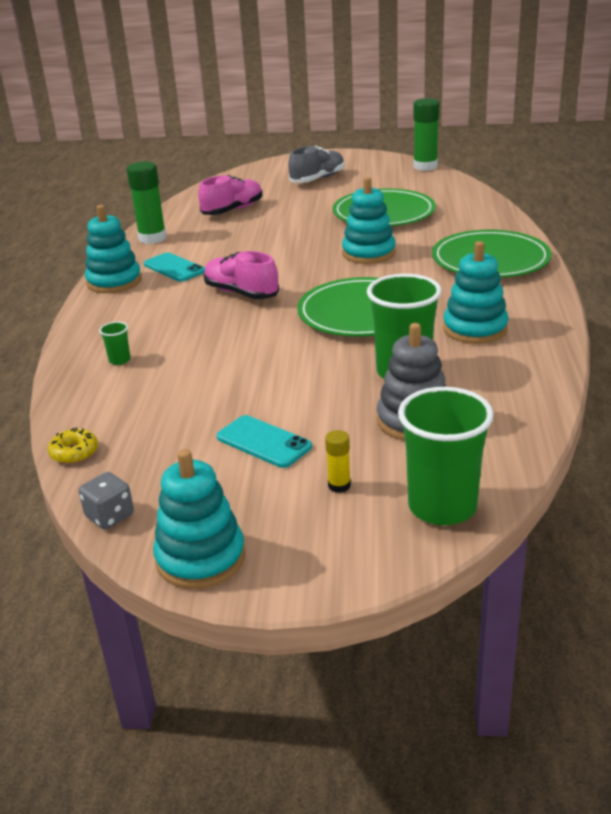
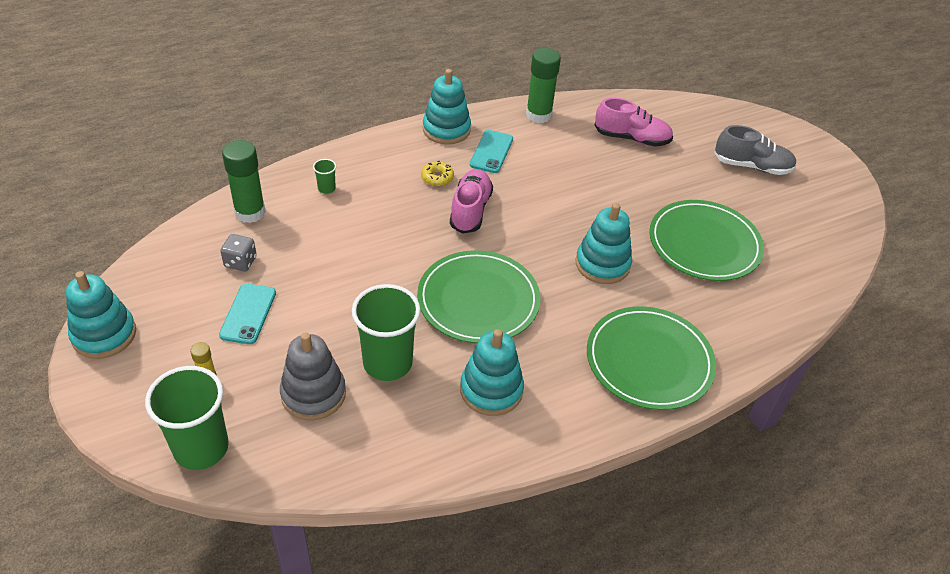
camera: 55 degrees right, 15 degrees up
yellow donut [48,427,98,464] -> yellow donut moved to [421,161,454,186]
grey dice [78,472,134,530] -> grey dice moved to [220,234,257,272]
green glue stick [413,98,439,171] -> green glue stick moved to [222,140,266,223]

